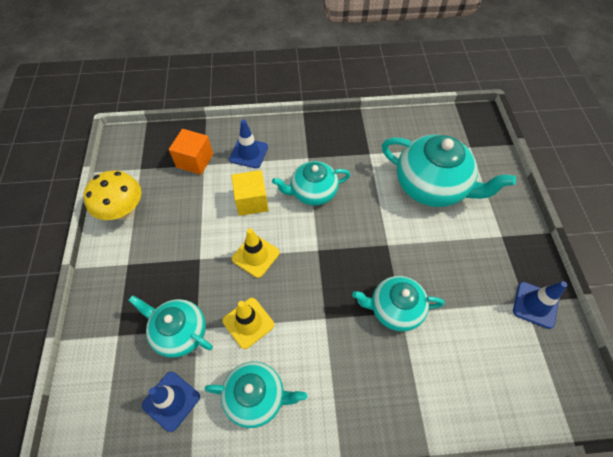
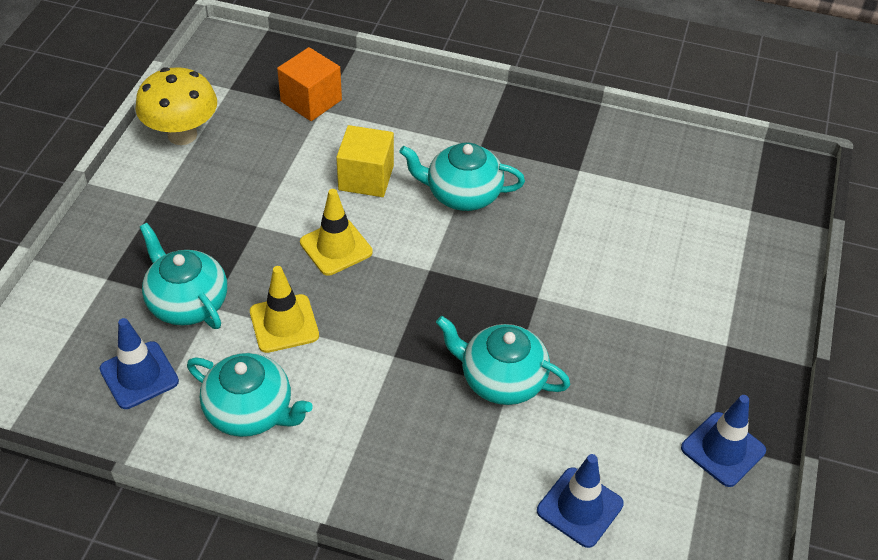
camera: 20 degrees right, 10 degrees down
blue traffic cone [229,120,268,168] -> blue traffic cone moved to [537,454,624,548]
turquoise teapot [382,135,516,207] -> none

